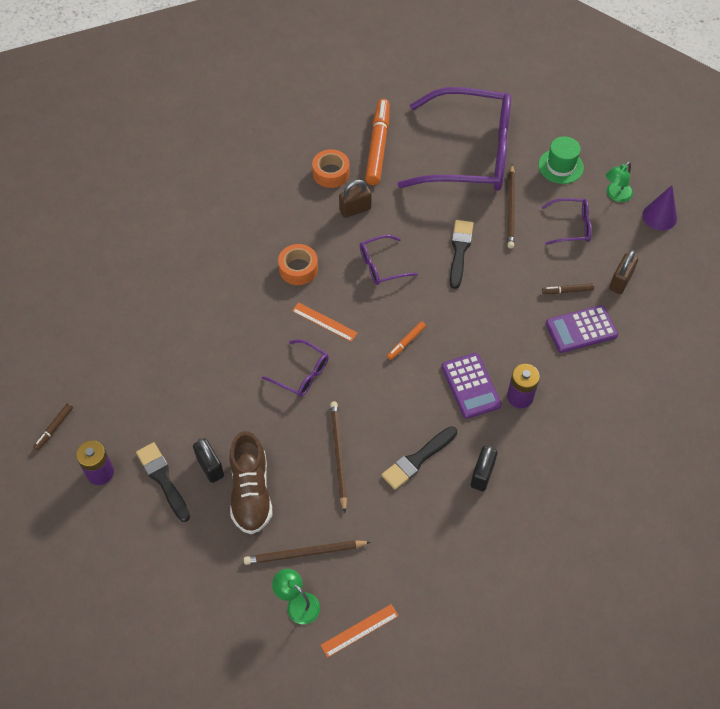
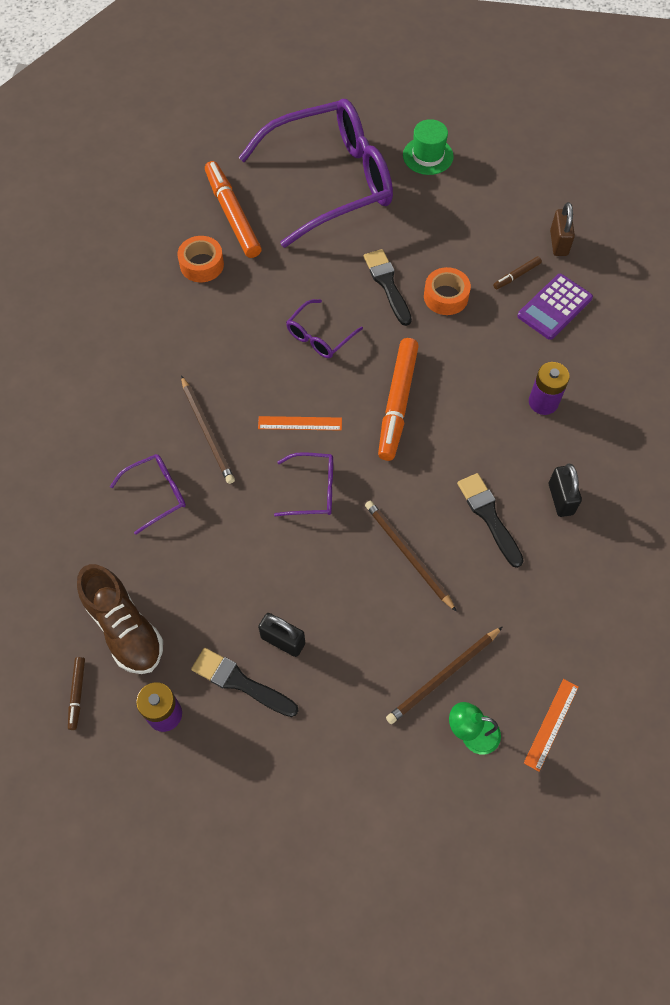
camera: 30 degrees left, 5 degrees up
brown shoe [229,431,272,534] -> brown shoe moved to [77,564,163,674]
orange tape [278,244,318,285] -> orange tape moved to [424,267,471,315]
brown padlock [339,180,371,218] -> none
black brush [381,426,457,490] -> black brush turned 135 degrees clockwise [457,473,524,568]
orange marker [387,321,426,360] -> orange marker [378,338,419,461], size x2.19
purple calculator [441,353,502,419] -> none
brown pencil [507,164,515,249] -> brown pencil moved to [181,376,235,484]
purple glasses [542,198,591,245] -> purple glasses moved to [110,454,186,535]
green lamp [606,162,633,202] -> none
purple cone [642,185,677,231] -> none

